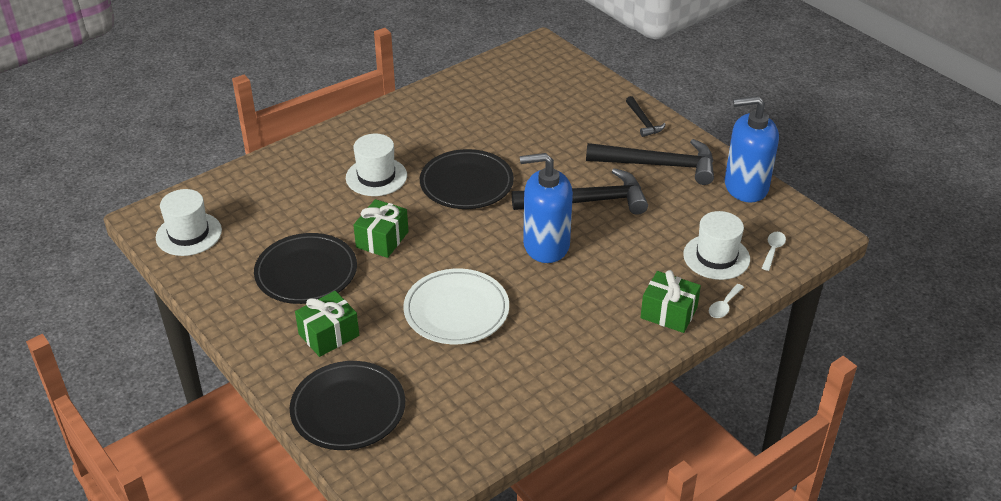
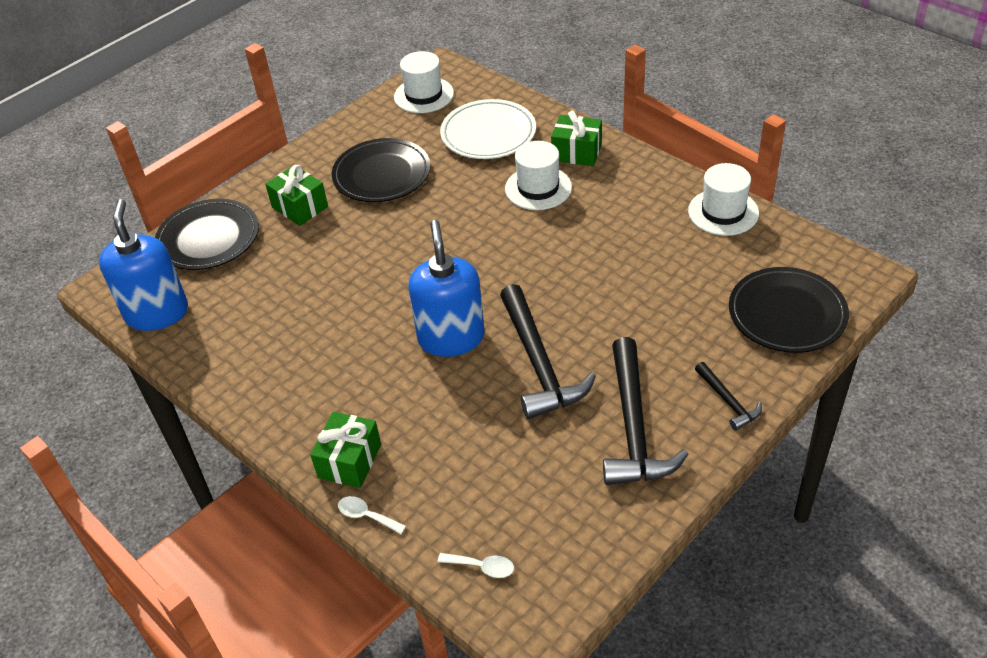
camera: 85 degrees right, 5 degrees up
green gift [353,199,409,258] -> green gift moved to [551,111,602,166]
white plate [403,269,509,344] -> white plate moved to [440,99,536,159]
black plate [420,149,514,209] -> black plate moved to [729,267,849,353]
black hammer [626,96,665,137] -> black hammer turned 90 degrees counterclockwise [695,362,762,431]
white hat [683,211,750,280] -> white hat moved to [688,163,759,236]
blue soap dispenser [725,96,779,203] -> blue soap dispenser moved to [99,199,188,331]

